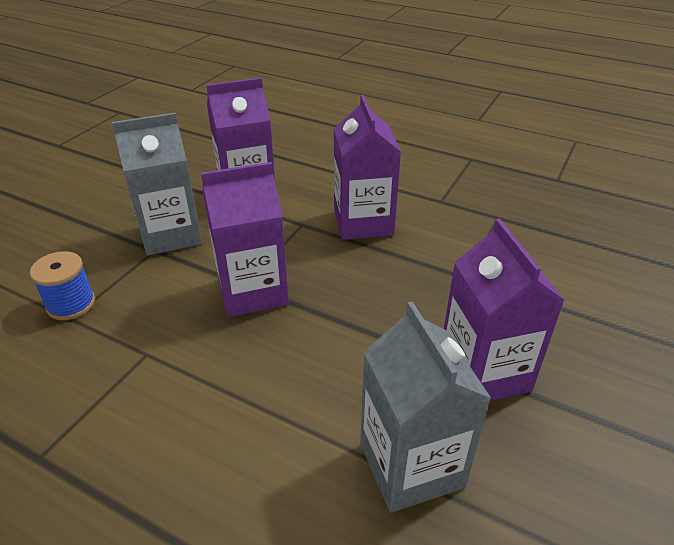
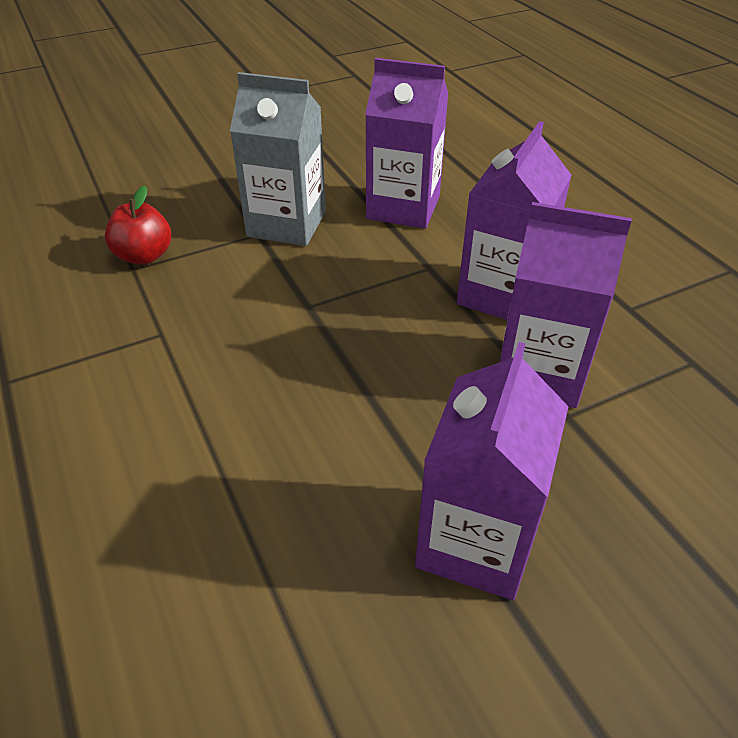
camera: 35 degrees right, 5 degrees up
blue spool [30,251,95,320] -> red apple [105,186,171,265]
purple carton [201,162,289,317] -> purple carton moved to [500,202,632,408]
grey carton [360,301,491,513] -> none

